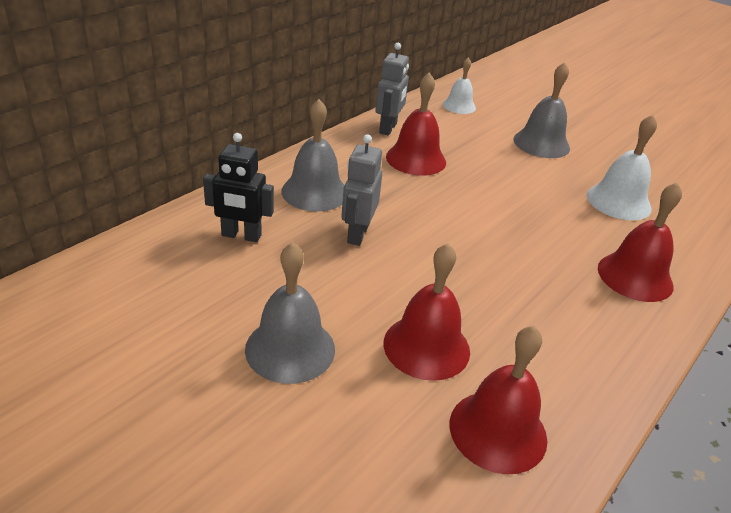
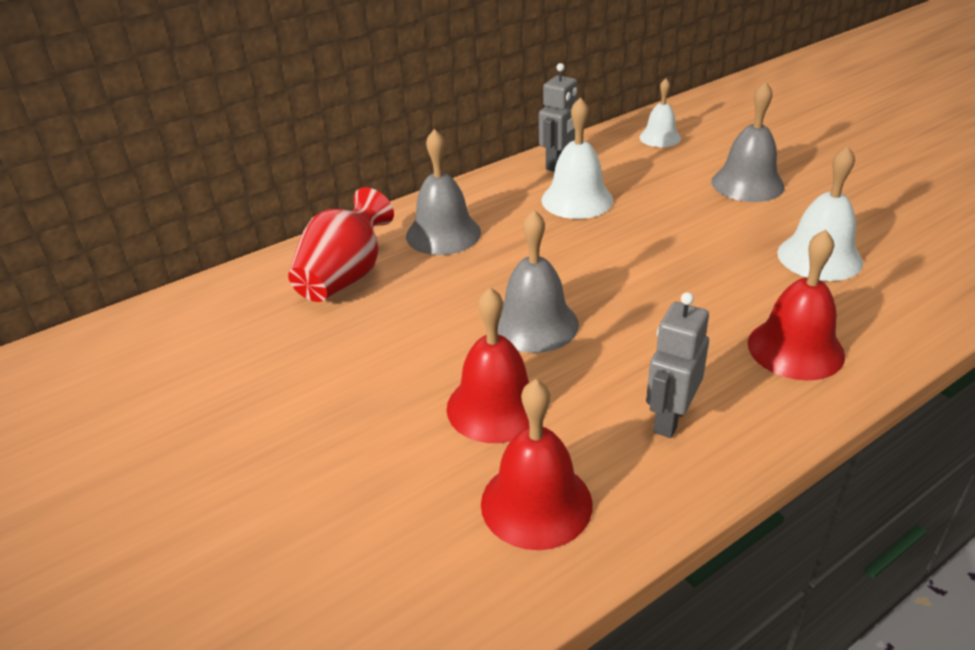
camera: 20 degrees right, 0 degrees up
black robot [203,133,274,242] -> red vase [288,187,394,302]
grey bell [245,242,335,384] -> grey bell moved to [498,210,579,353]
grey robot [341,134,382,246] -> grey robot moved to [646,292,709,438]
red bell [386,73,446,176] -> white bell [541,97,613,219]

